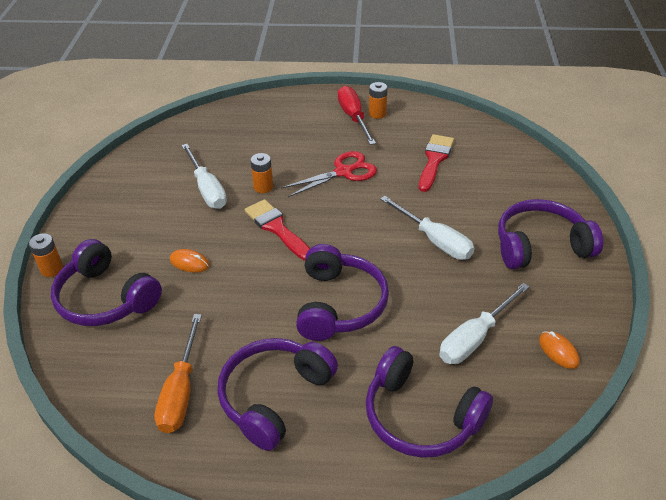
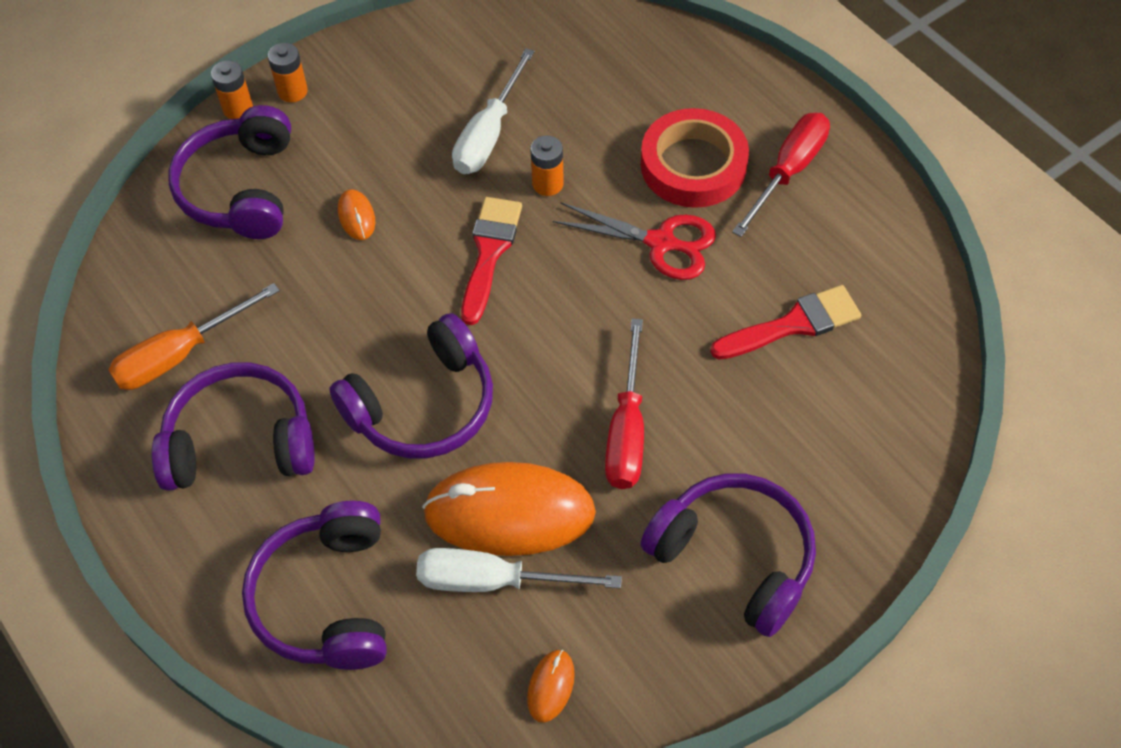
camera: 50 degrees right, 15 degrees up
orange battery [369,82,387,119] -> orange battery moved to [268,43,308,102]
white screwdriver [380,196,474,260] -> red screwdriver [605,318,644,489]
none -> orange mouse [422,462,596,556]
none -> red tape [641,108,749,208]

